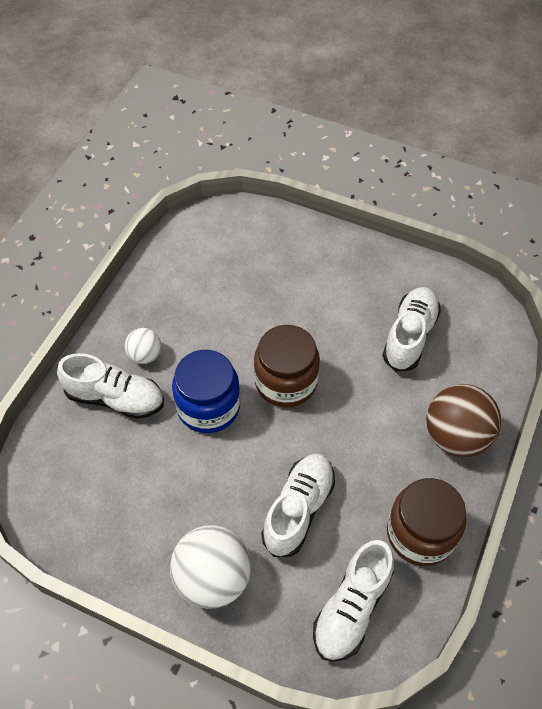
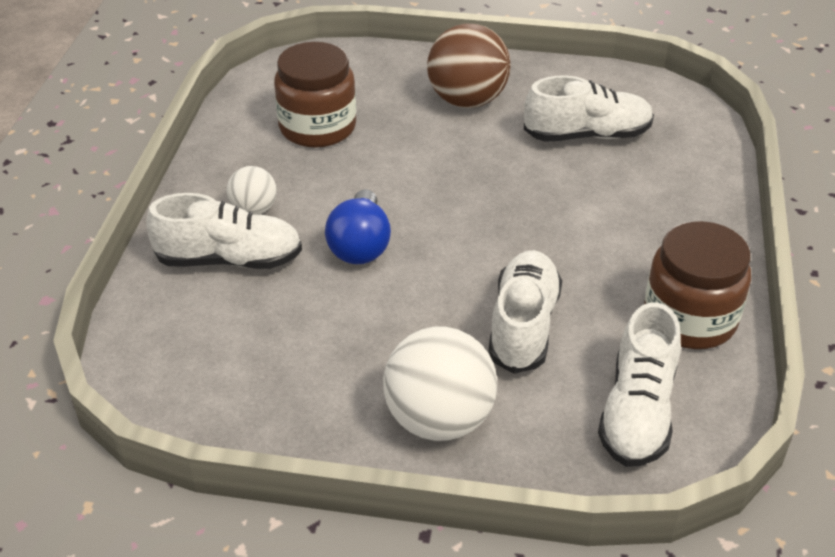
camera: 15 degrees left, 15 degrees down
blue jar [172,350,240,433] -> blue light bulb [325,189,391,264]
brown jar [254,325,320,408] -> brown jar moved to [274,42,356,148]
white shoe [382,287,441,371] -> white shoe turned 75 degrees clockwise [524,76,654,142]
brown ball [426,384,502,457] -> brown ball moved to [427,24,510,108]

